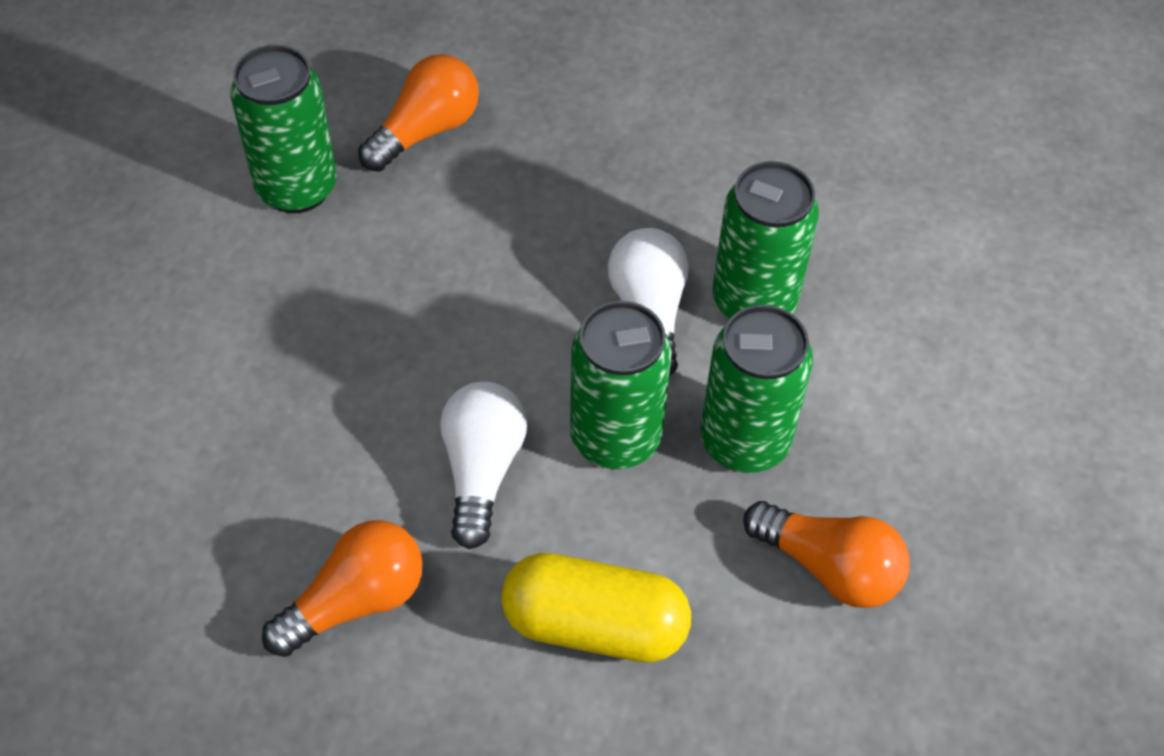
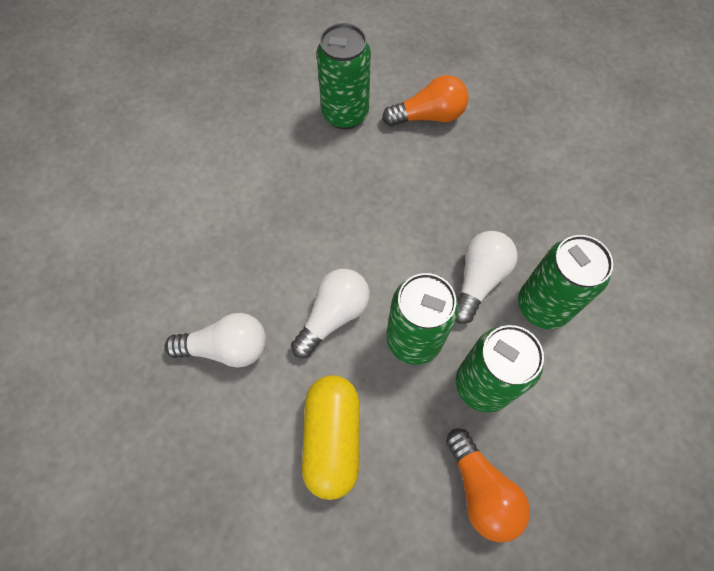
camera: 35 degrees right, 10 degrees up
orange light bulb [262,520,423,657] -> white light bulb [165,313,266,368]
yellow capsule [501,553,691,662] -> yellow capsule turned 45 degrees clockwise [302,375,360,500]

